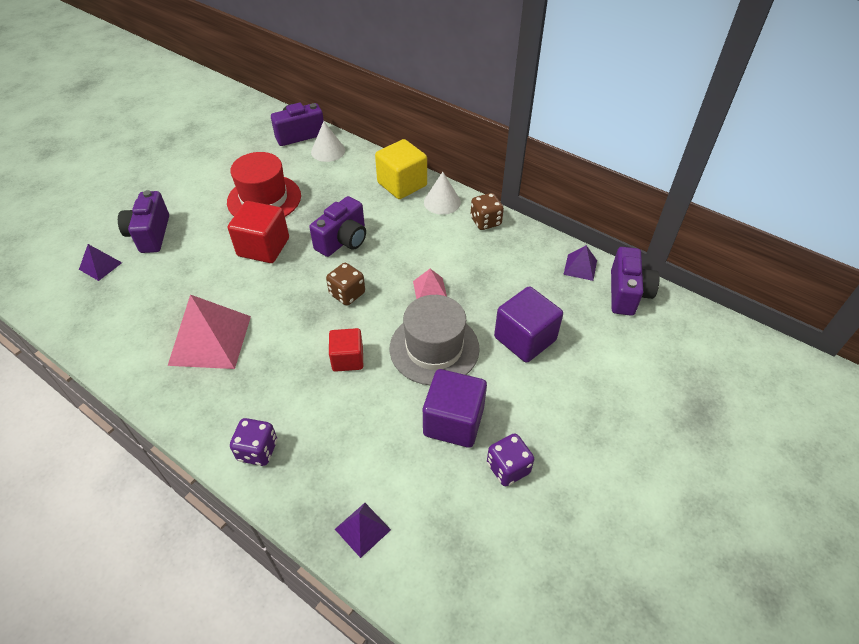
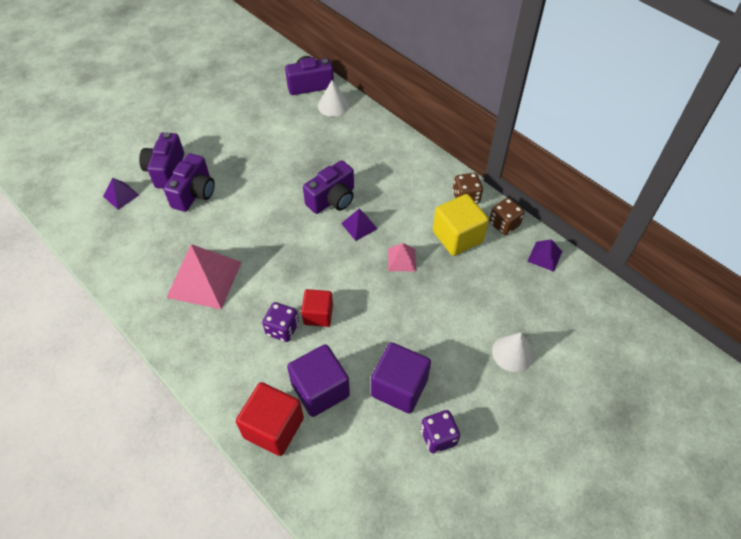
camera: 10 degrees right, 5 degrees up
red hat [227,152,301,217] -> none
red cube [228,201,289,263] -> red cube moved to [236,382,304,456]
purple dice [230,418,277,466] -> purple dice moved to [262,302,299,342]
brown dice [326,263,365,305] -> brown dice moved to [489,198,524,235]
purple pyramid [335,503,391,558] -> purple pyramid moved to [341,209,378,241]
yellow cube [375,139,427,199] -> yellow cube moved to [433,194,489,256]
grey hat [390,295,480,385] -> none
white cone [424,172,461,215] -> white cone moved to [492,333,534,372]
purple cube [494,286,563,363] -> purple cube moved to [287,344,350,417]
purple camera [611,247,660,316] -> purple camera moved to [164,153,215,212]

